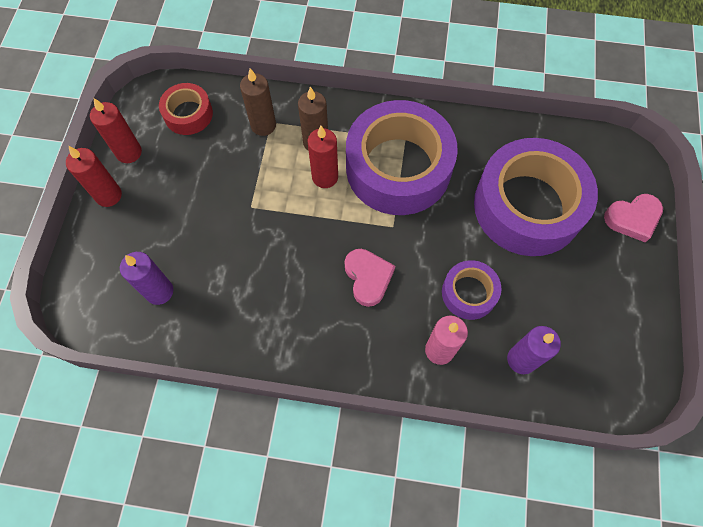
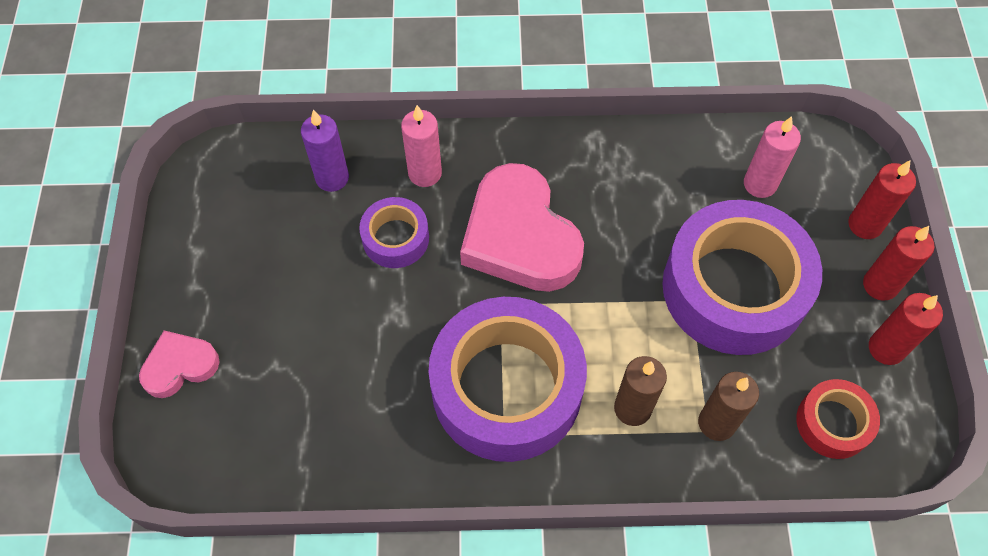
camera: 170 degrees right, 5 degrees down
purple candle [120,252,173,305] -> pink candle [744,116,801,198]
red candle [308,126,338,188] -> red candle moved to [848,160,916,239]
pink heart [345,249,395,307] -> pink heart [460,163,584,292], size x1.93
purple tape [474,138,598,256] -> purple tape moved to [662,200,822,355]

